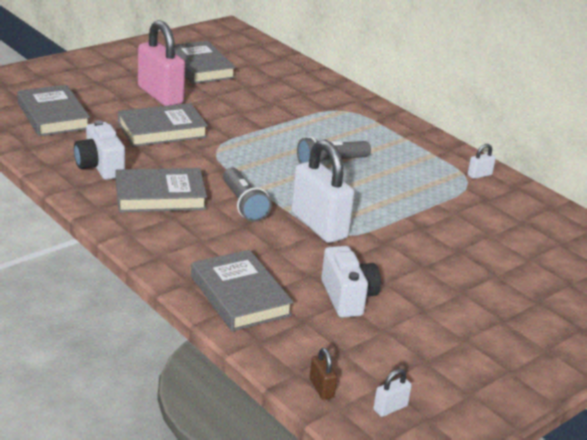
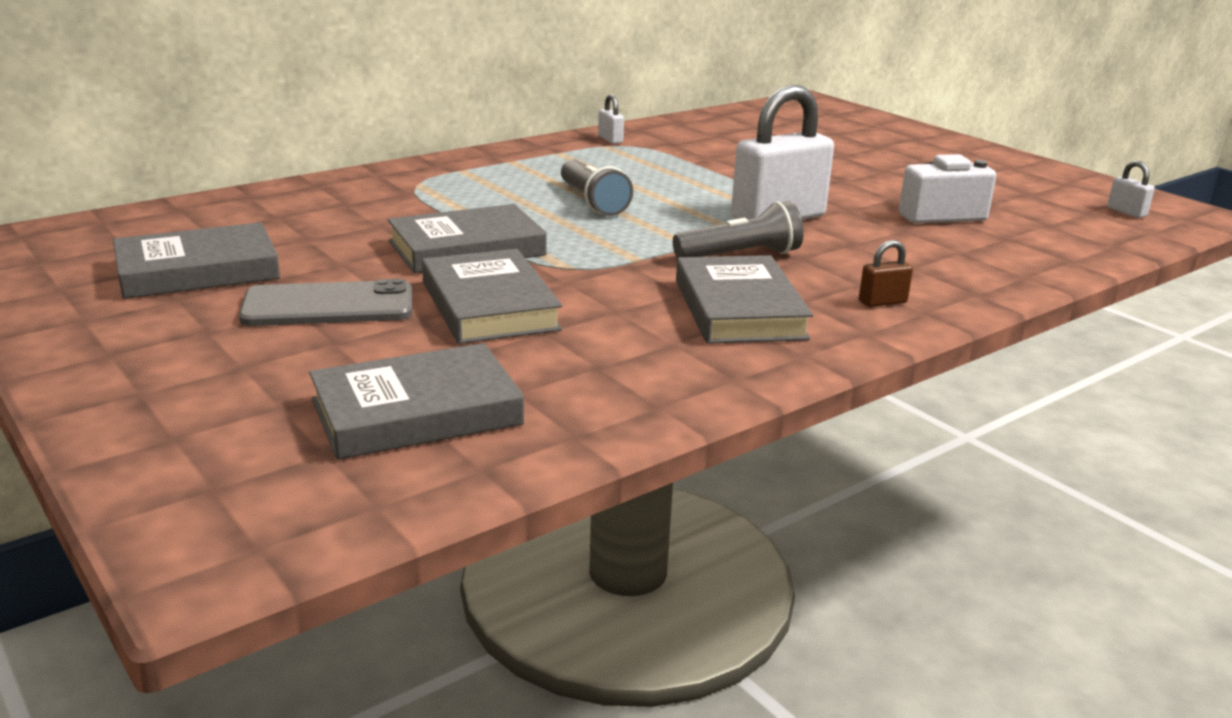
camera: 85 degrees left, 5 degrees down
white camera [74,120,125,180] -> none
pink padlock [138,20,185,106] -> grey phone [239,279,412,326]
grey book [191,250,294,331] -> grey book moved to [388,204,547,273]
brown padlock [309,347,337,400] -> brown padlock moved to [859,240,913,307]

